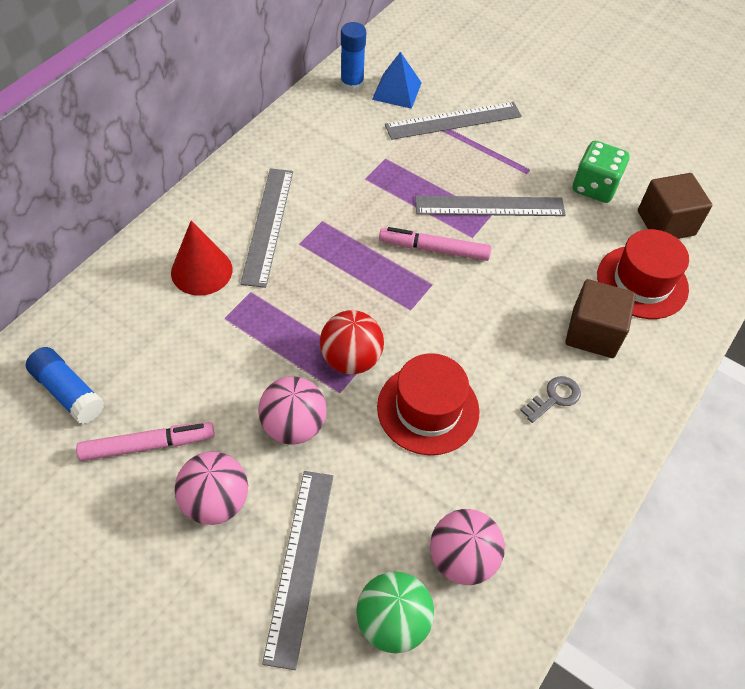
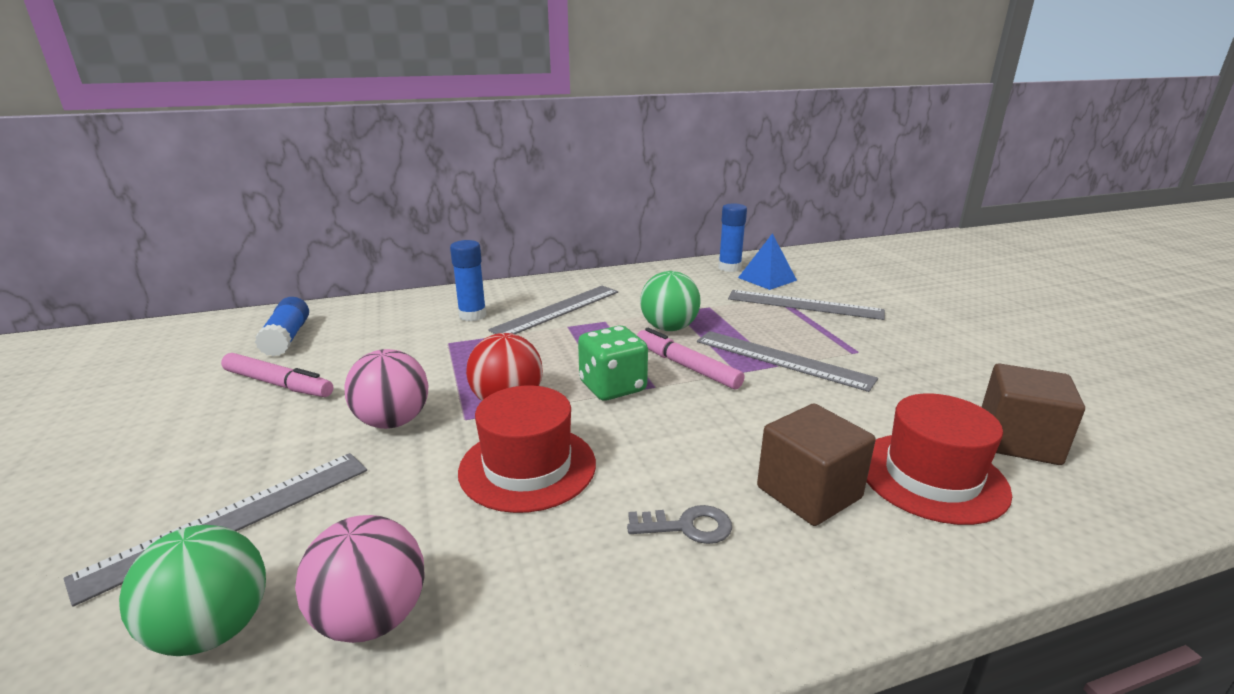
camera: 40 degrees right, 30 degrees down
red cone [171,221,232,296] -> blue glue stick [450,240,486,321]
pink ball [175,452,248,525] -> none
green dice [573,141,630,203] -> green dice moved to [578,326,648,401]
none -> green ball [640,271,701,331]

